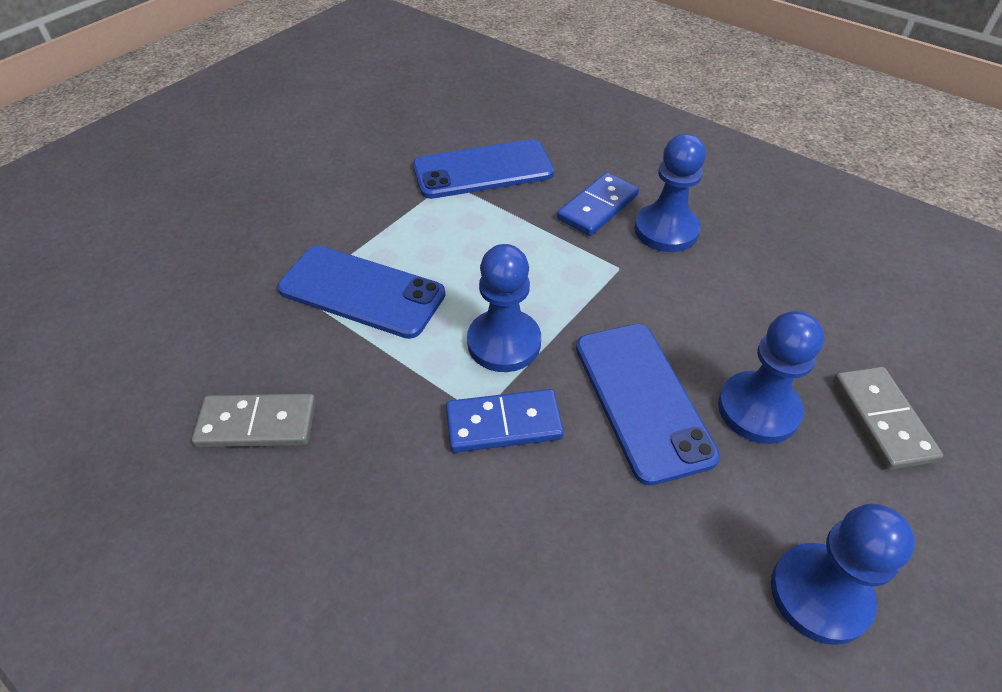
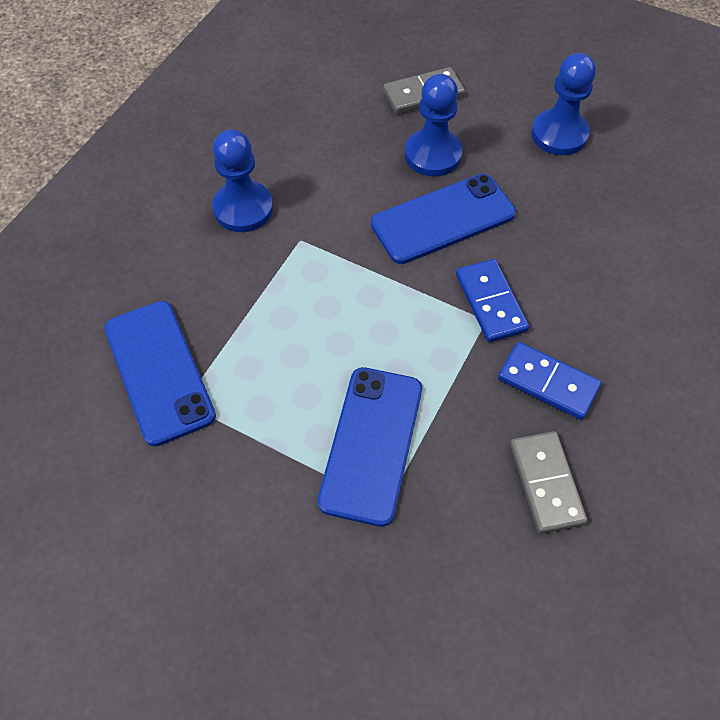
camera: 100 degrees left, 10 degrees up
blue pawn [467,244,541,372] -> none
blue domino [557,173,639,236] -> blue domino moved to [498,342,601,420]

